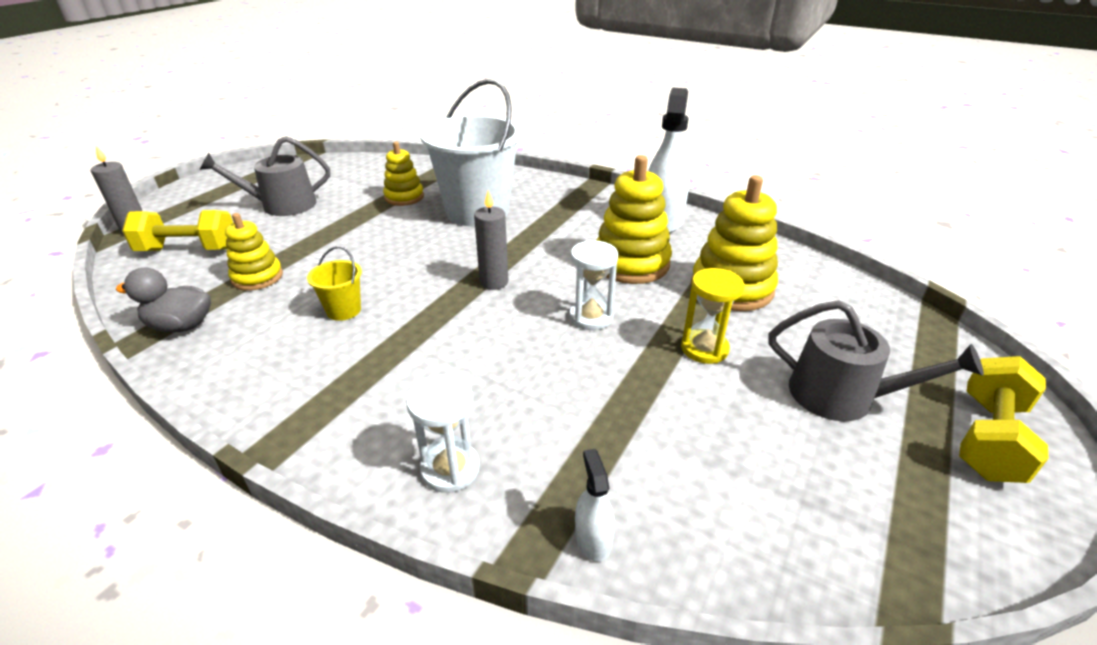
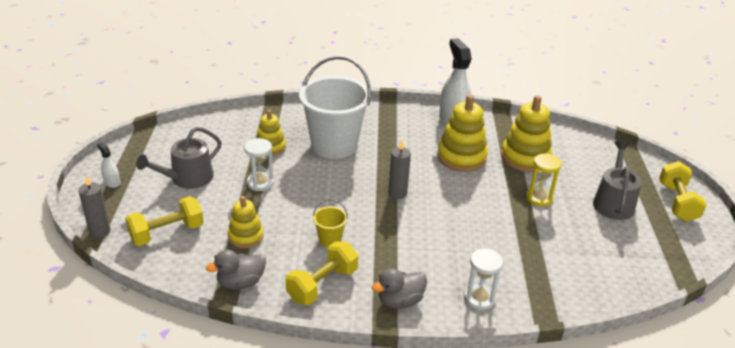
camera: 30 degrees left, 0 degrees up
white hourglass [569,240,618,330] -> white hourglass moved to [244,138,274,191]
white spray bottle [575,449,614,562] -> white spray bottle moved to [97,142,120,188]
grey watering can [768,300,984,421] -> grey watering can turned 75 degrees counterclockwise [593,141,642,220]
none -> yellow dumbbell [286,241,358,305]
none -> grey duck [372,268,427,309]

